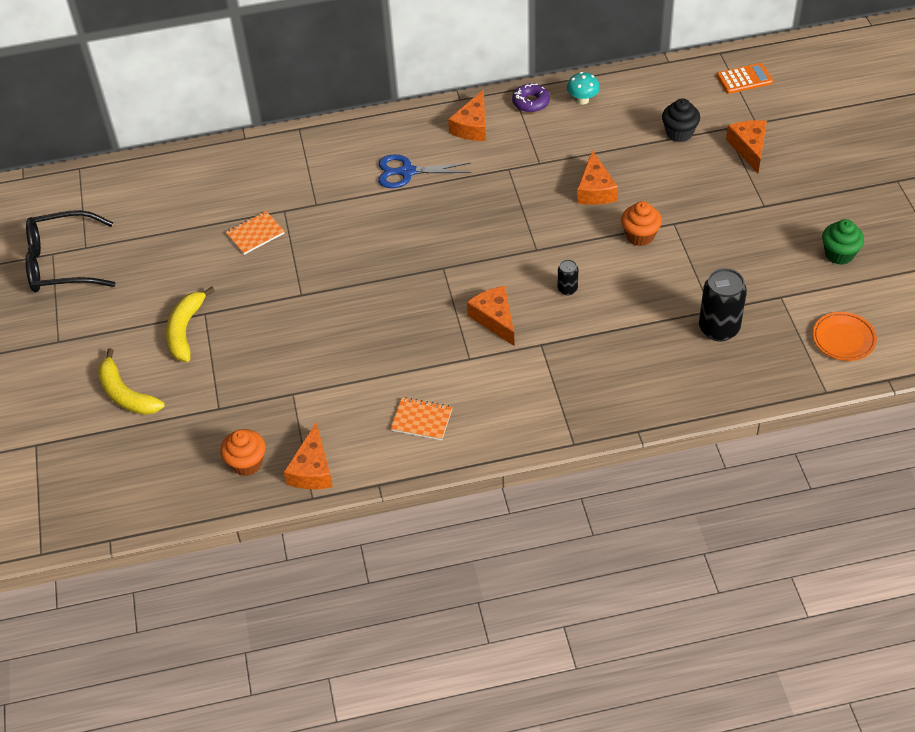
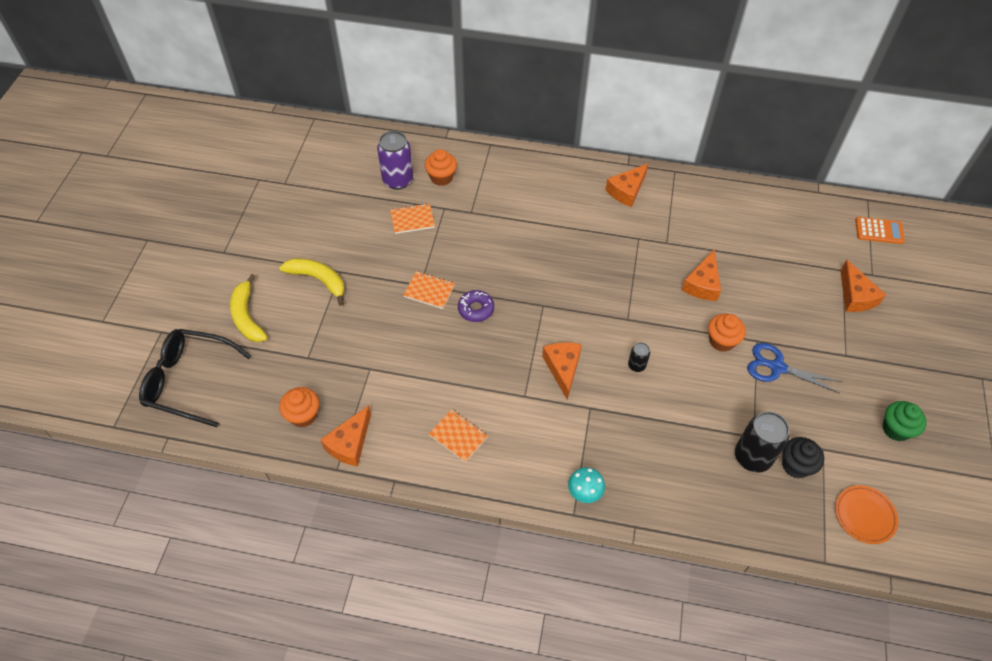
camera: 20 degrees right, 5 degrees up
black glasses [25,210,115,293] -> black glasses moved to [139,329,251,427]
yellow banana [166,287,215,362] -> yellow banana turned 90 degrees clockwise [279,258,345,306]
blue scissors [378,154,471,188] -> blue scissors moved to [747,343,842,393]
purple donut [512,83,550,113] -> purple donut moved to [458,290,494,322]
turquoise mushroom [567,72,600,104] -> turquoise mushroom moved to [568,467,605,503]
black cupcake [662,98,700,142] -> black cupcake moved to [782,437,824,478]
orange cheese [726,120,767,173] -> orange cheese turned 150 degrees clockwise [840,259,886,312]
none -> purple can [377,131,413,190]
none -> orange notebook [403,271,455,309]
none -> orange cupcake [425,149,457,186]

